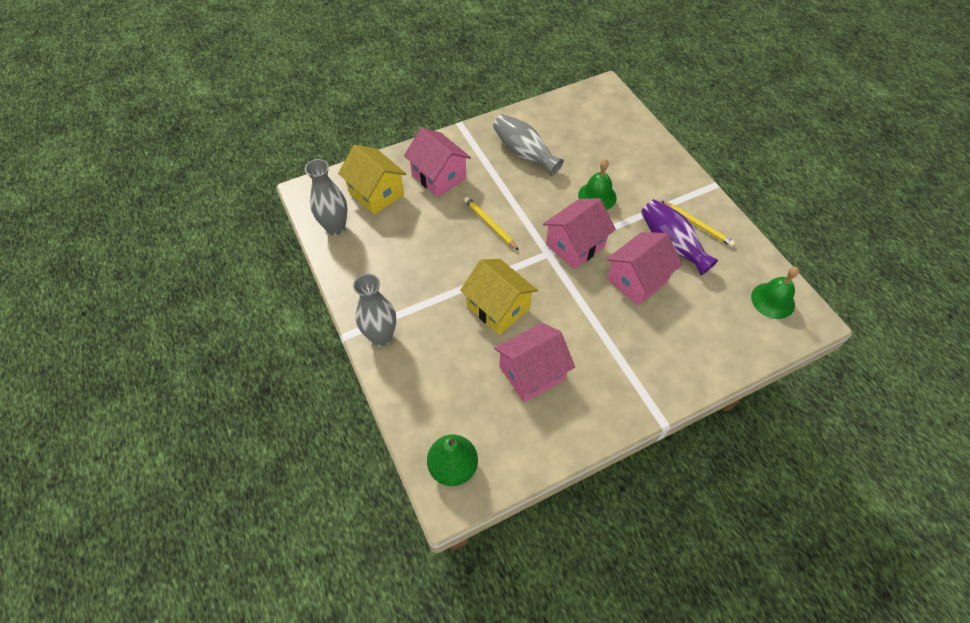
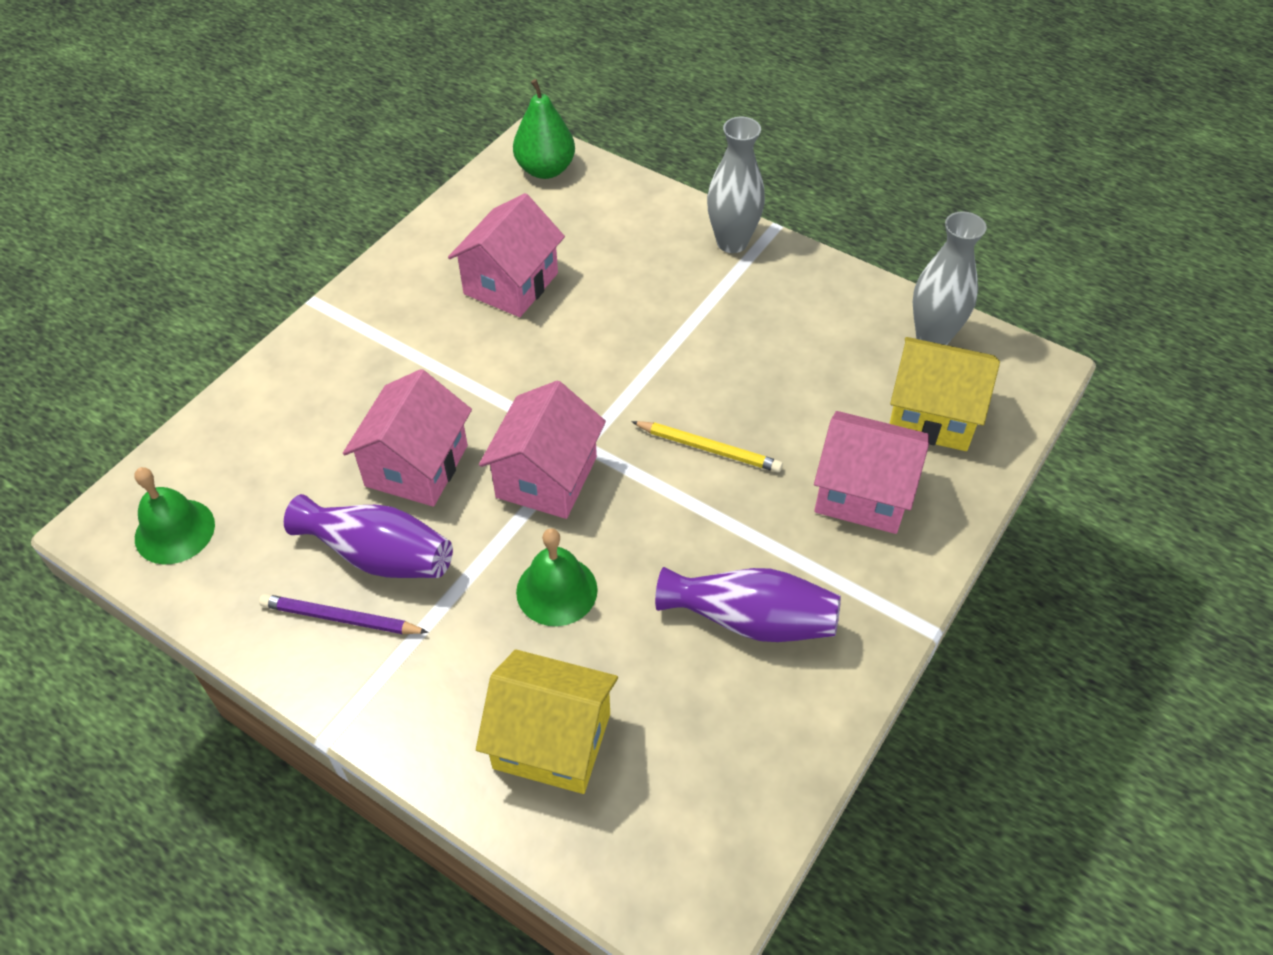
camera: 150 degrees right, 5 degrees down
yellow house [460,259,538,335] -> yellow house moved to [476,649,618,794]
grey vase [493,114,564,176] -> purple vase [655,567,841,642]
yellow pencil [662,201,735,247] -> purple pencil [259,594,429,634]

